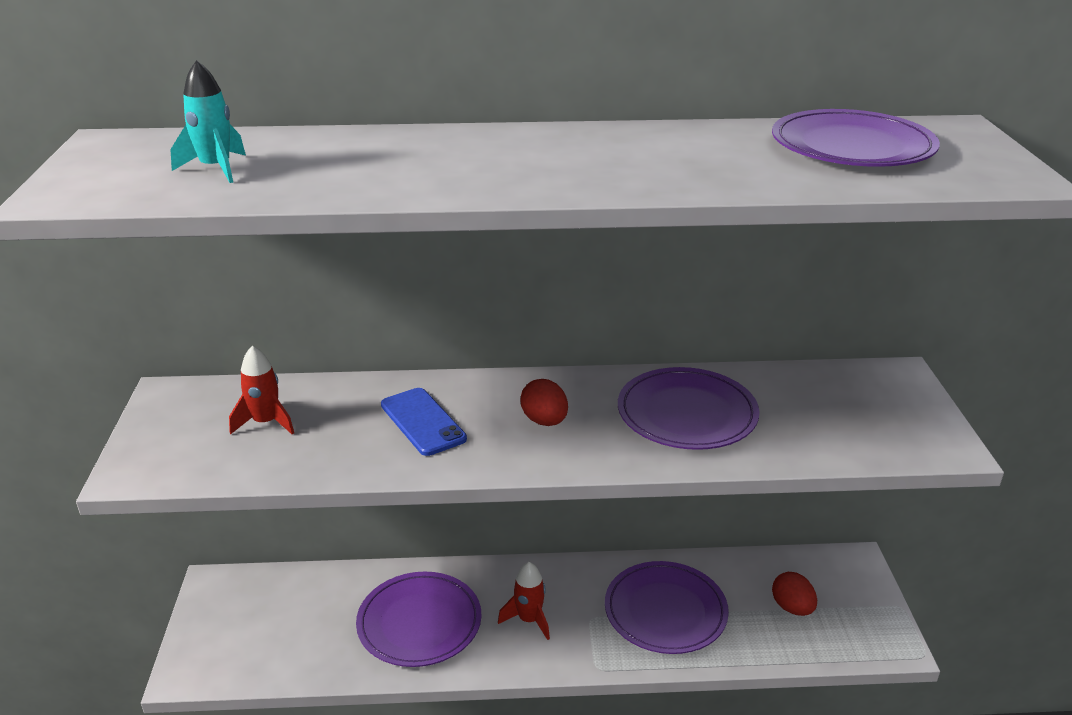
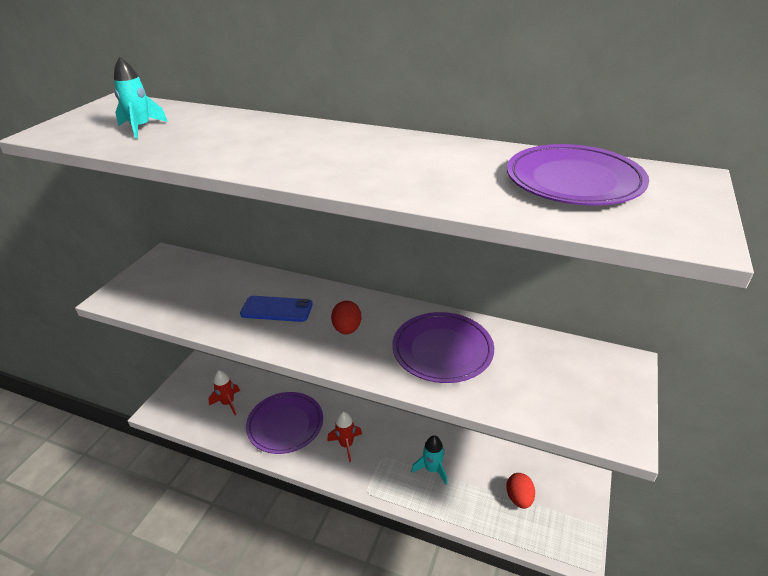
camera: 25 degrees right, 5 degrees up
red rocket [229,346,294,435] -> red rocket moved to [208,370,240,415]
blue phone [381,388,467,456] -> blue phone turned 75 degrees counterclockwise [240,296,313,322]
purple plate [605,561,729,654] -> turquoise rocket [411,435,447,485]

